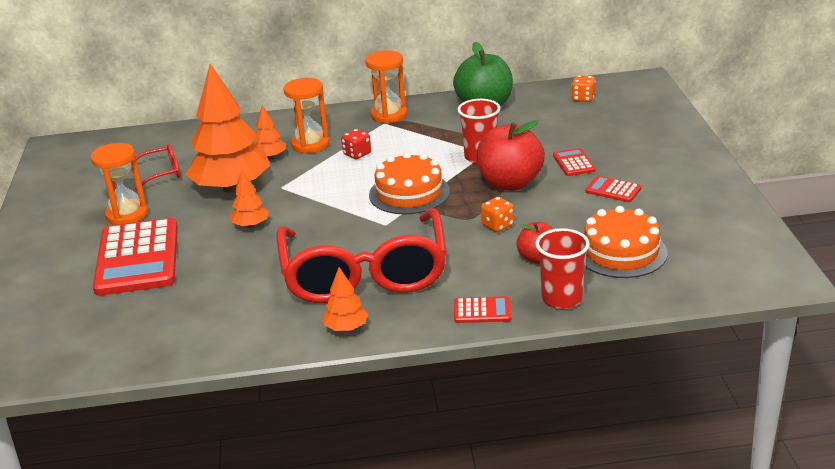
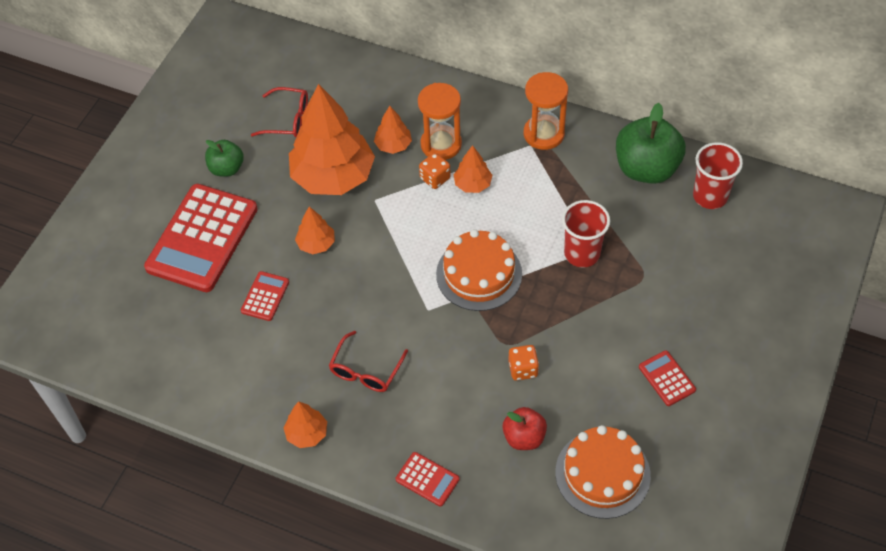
camera: 30 degrees right, 25 degrees up
orange hourglass [91,143,148,225] -> green apple [205,140,244,177]
red glasses [277,208,447,303] -> red glasses [329,331,408,392], size x0.41
red dice [341,129,371,159] -> orange tree [454,145,493,193]
red apple [477,120,545,191] -> none
red cup [535,228,590,309] -> red cup moved to [693,142,743,209]
red calculator [553,148,596,176] -> red calculator moved to [241,271,289,321]
orange dice [571,75,595,102] -> orange dice moved to [419,153,451,189]

